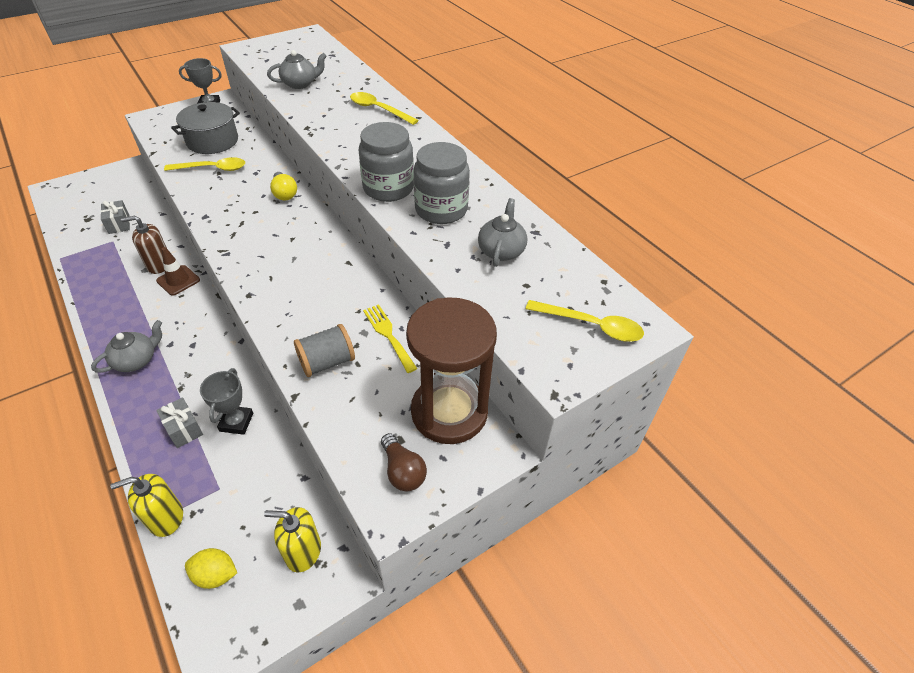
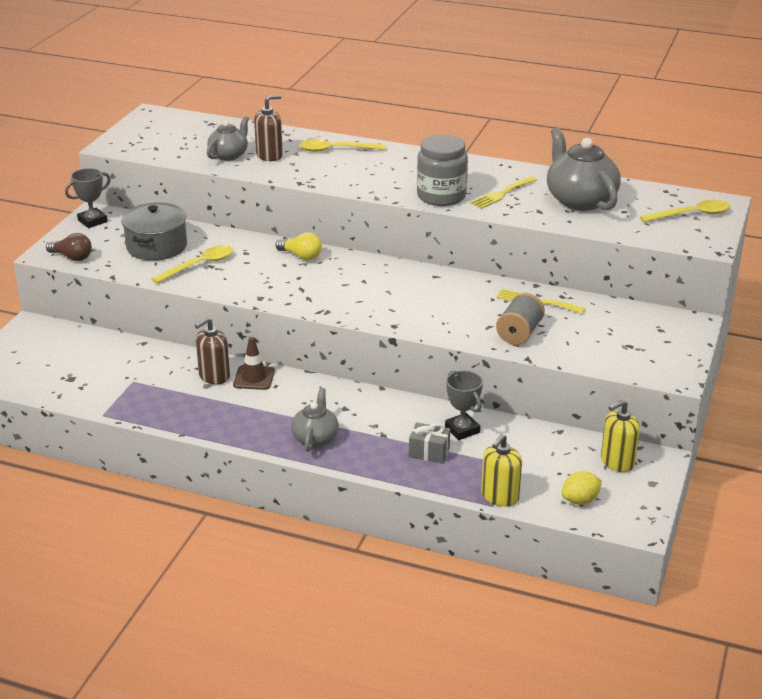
camera: 35 degrees left, 15 degrees down
grey gift [100,200,130,234] -> none
brown light bulb [381,433,427,491] -> brown light bulb moved to [46,233,92,261]
brown hourglass [406,297,497,444] -> none
grey jar [414,142,470,224] -> yellow fork [470,176,537,209]
grey teapot [478,198,527,267] -> grey teapot [547,127,621,211], size x1.71
none -> brown soap dispenser [254,95,283,161]

